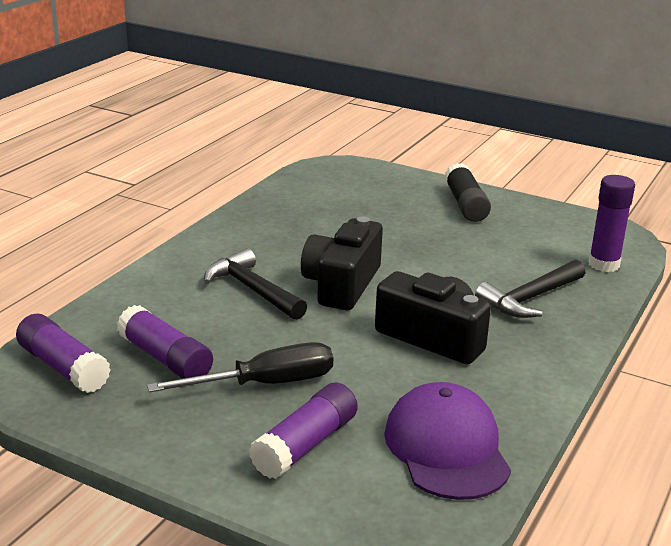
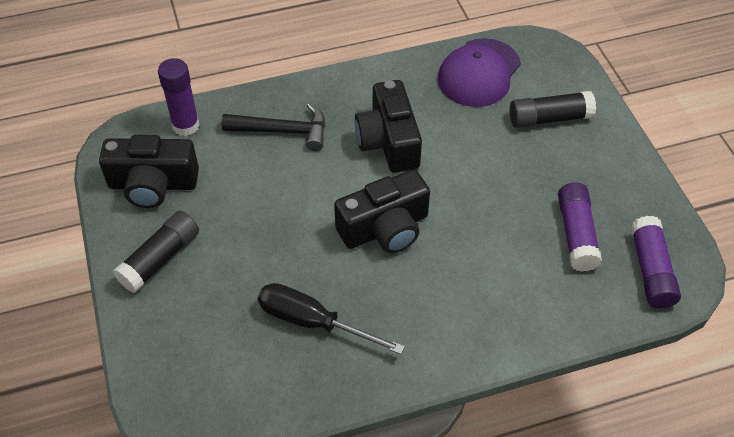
camera: 135 degrees left, 25 degrees up
black screwdriver [147,342,333,393] -> black screwdriver moved to [258,283,405,354]
black hammer [204,248,307,320] -> none
purple glue stick [249,383,358,479] -> black glue stick [510,91,596,128]
none -> black camera [99,135,199,208]

